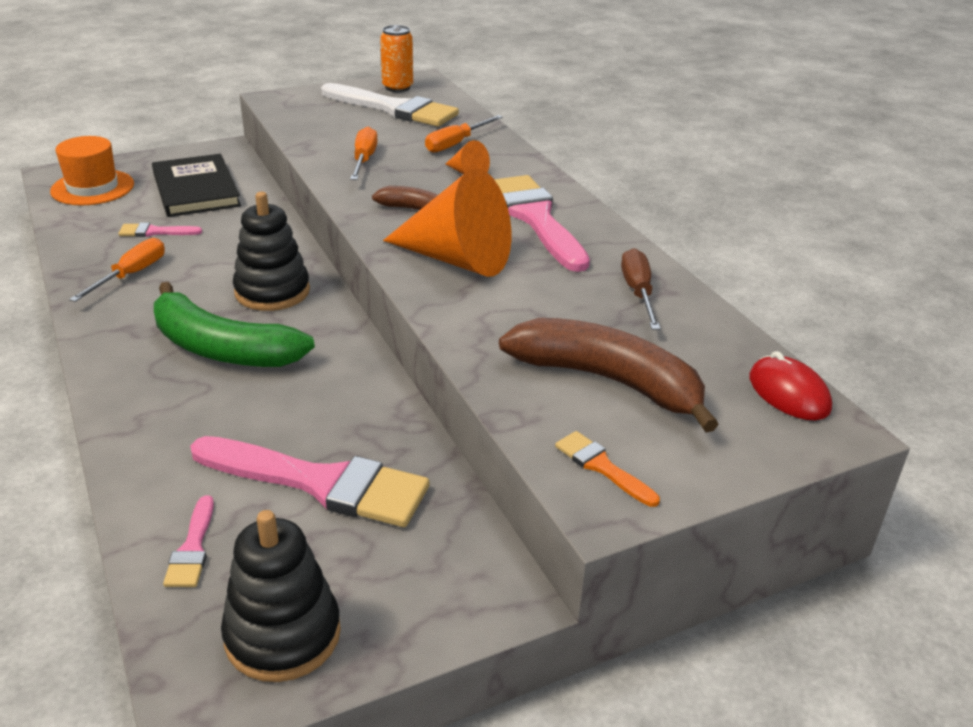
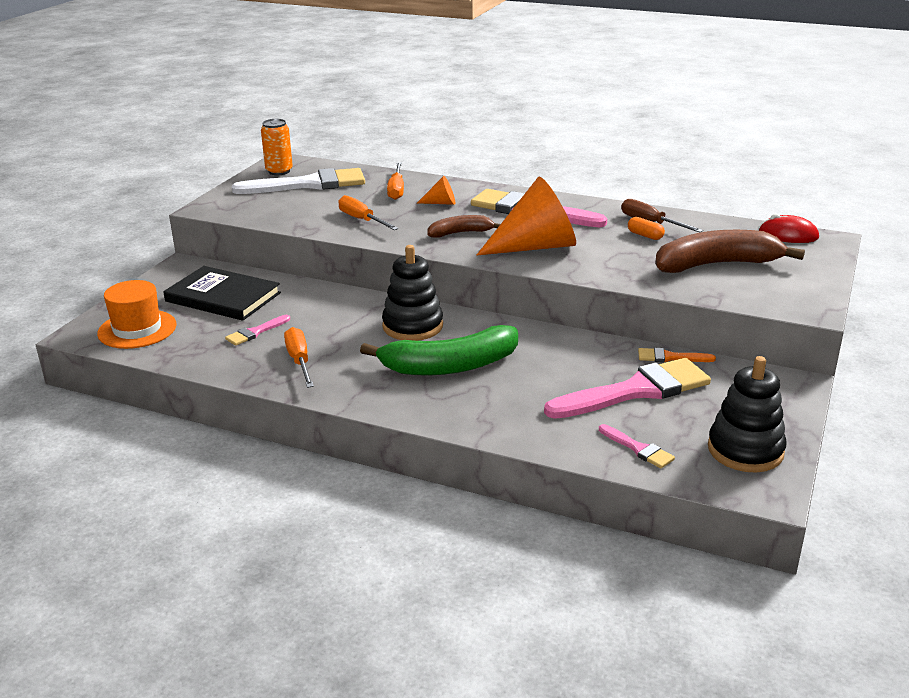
camera: 40 degrees left, 5 degrees down
orange brush [555,431,660,507] -> orange brush moved to [638,348,716,362]
none -> orange capsule [628,217,665,240]

